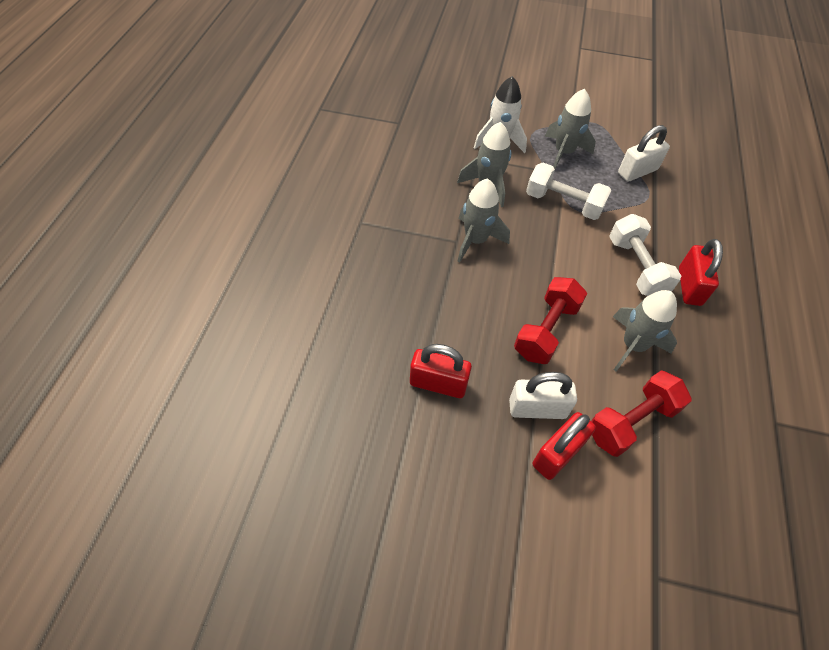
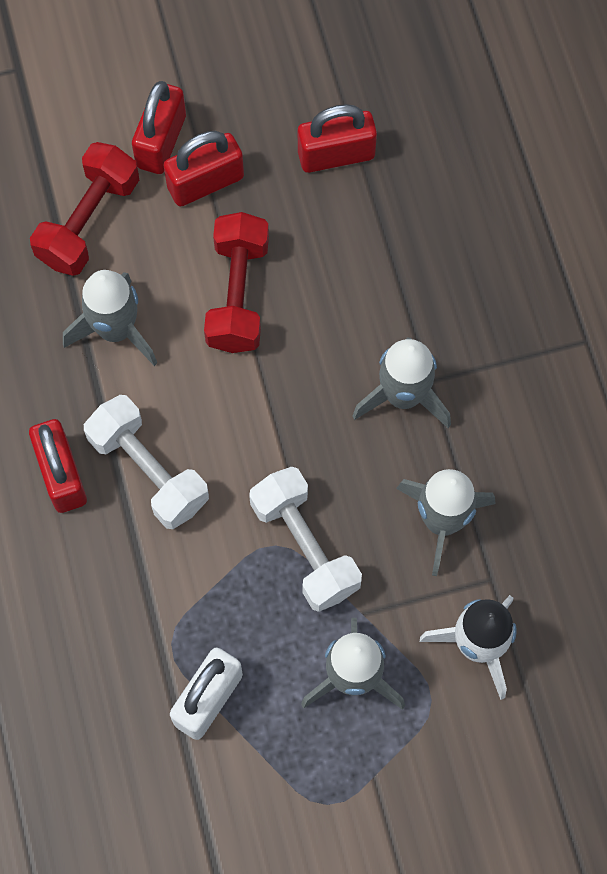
camera: 155 degrees right, 15 degrees up
white padlock [509,372,577,419] -> red padlock [164,131,244,207]
white dumbbell [526,163,612,220] -> white dumbbell turned 60 degrees clockwise [249,467,362,612]

